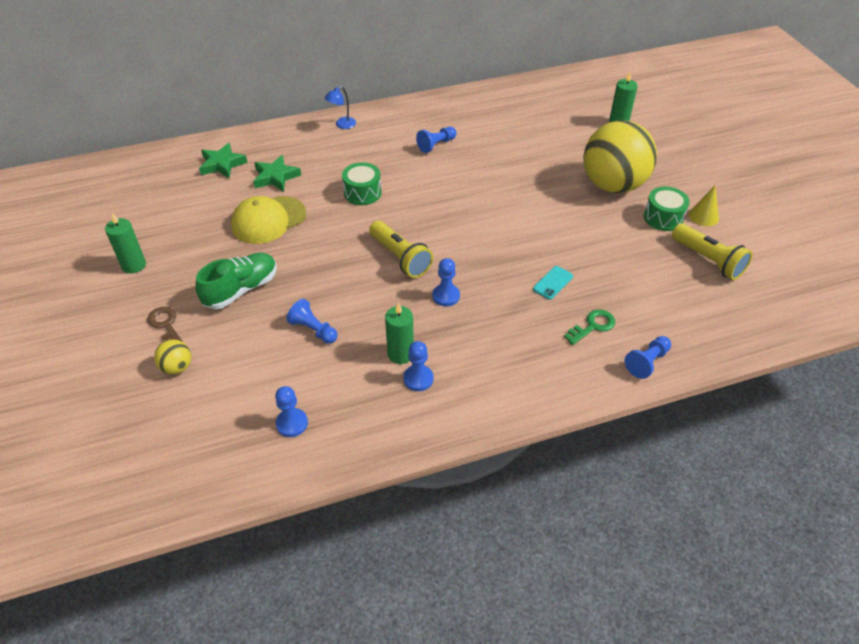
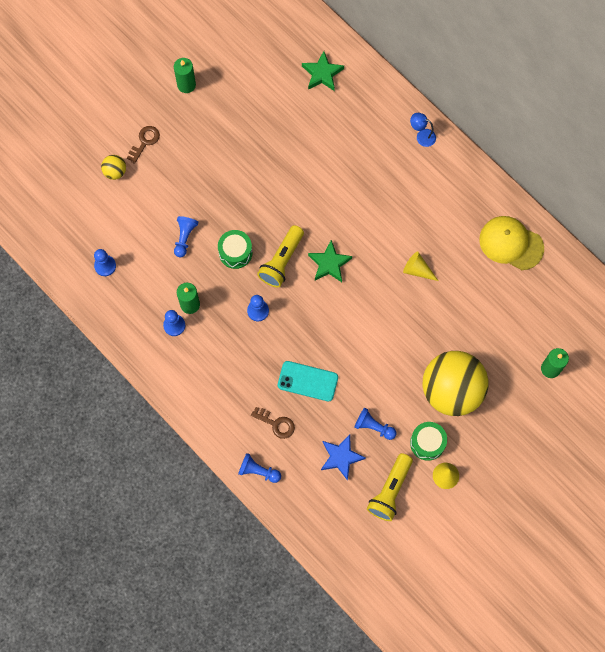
camera: 65 degrees right, 25 degrees up
green shoe [195,253,277,309] -> none
yellow cap [231,196,306,244] -> yellow cap moved to [479,216,544,270]
green star [253,155,301,192] -> green star moved to [308,240,352,282]
green drum [342,162,381,205] -> green drum moved to [218,230,252,269]
blue pawn [416,127,457,153] -> blue pawn moved to [354,408,396,440]
turquoise phone [533,266,573,300] -> turquoise phone [278,361,338,401], size x1.62
green key [564,309,615,345] -> brown key [251,407,295,439]
none -> blue star [321,434,366,481]
none -> yellow cone [403,252,438,281]

